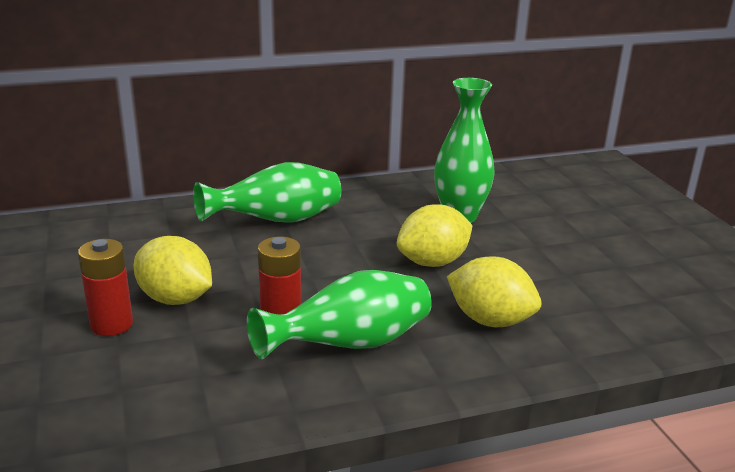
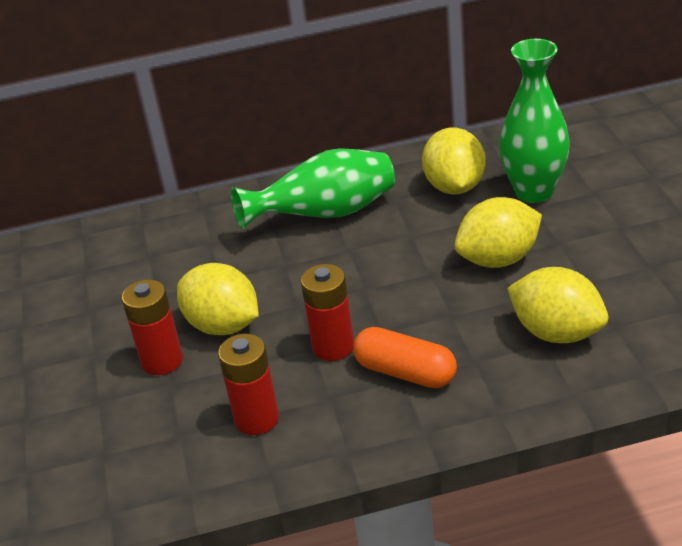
camera: 10 degrees right, 10 degrees up
green vase [247,270,432,359] -> orange capsule [353,327,457,388]
none -> red battery [218,334,279,435]
none -> yellow lemon [422,127,486,194]

